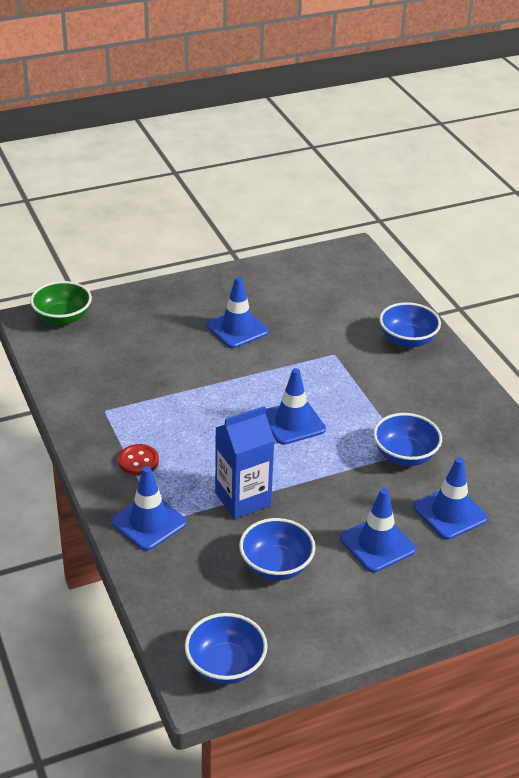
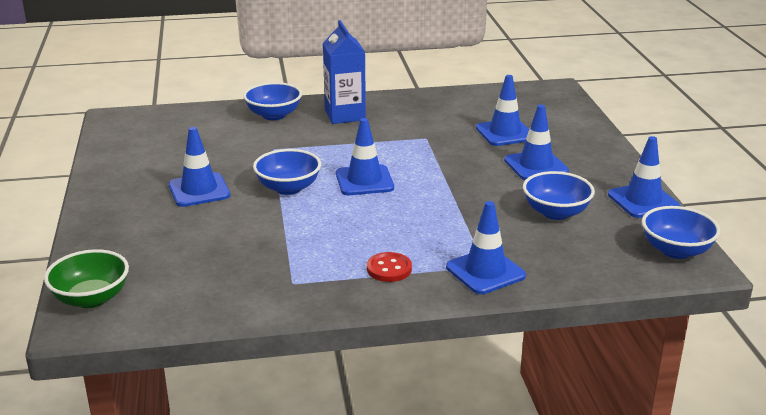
camera: 75 degrees left, 10 degrees down
blue carton [215,406,275,519] -> blue carton moved to [323,20,366,124]
blue bowl [373,413,442,466] -> blue bowl moved to [253,149,321,195]
none -> blue traffic cone [608,136,680,218]

